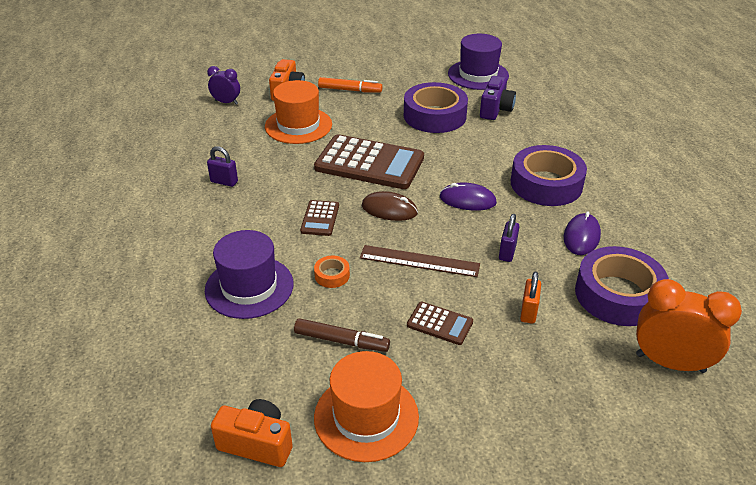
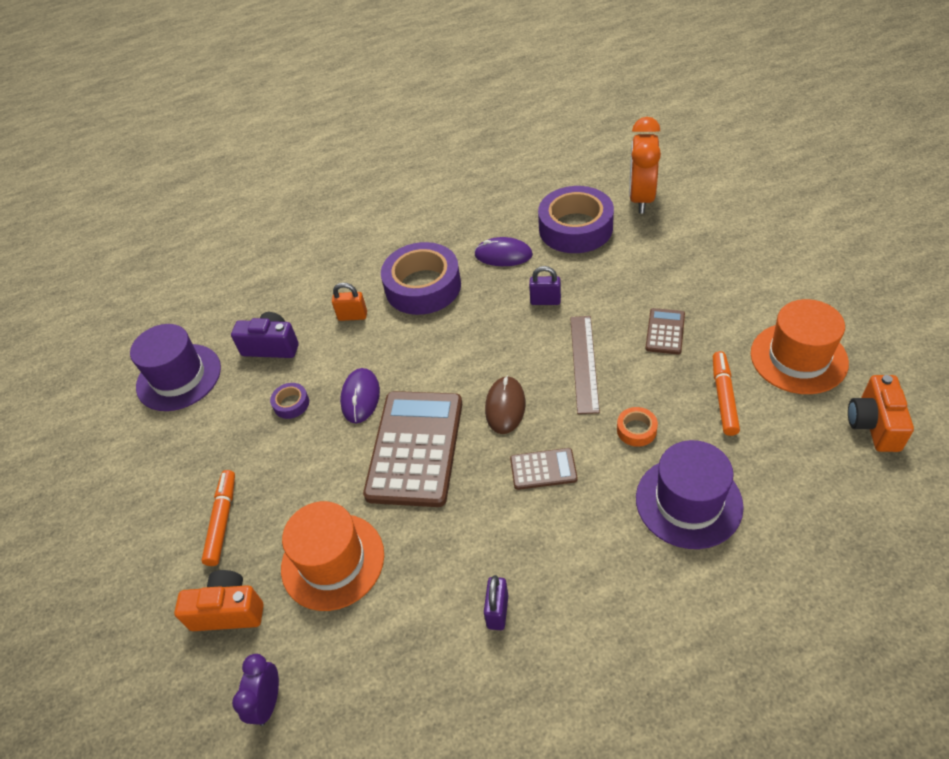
camera: 95 degrees left, 10 degrees up
brown marker [294,318,390,352] -> orange marker [713,351,740,436]
purple tape [404,82,468,133] -> purple tape [270,383,309,419], size x0.43
purple mouse [440,183,497,211] -> purple mouse moved to [340,368,380,424]
orange padlock [520,272,541,324] -> orange padlock moved to [332,283,367,321]

